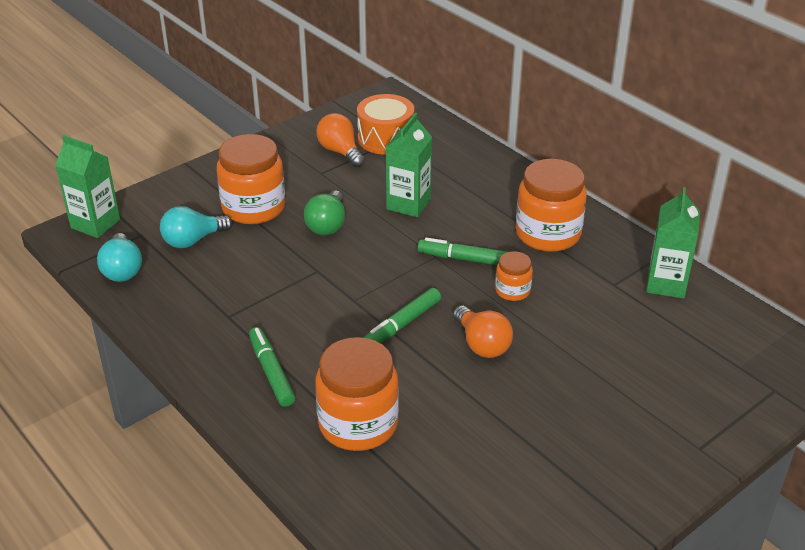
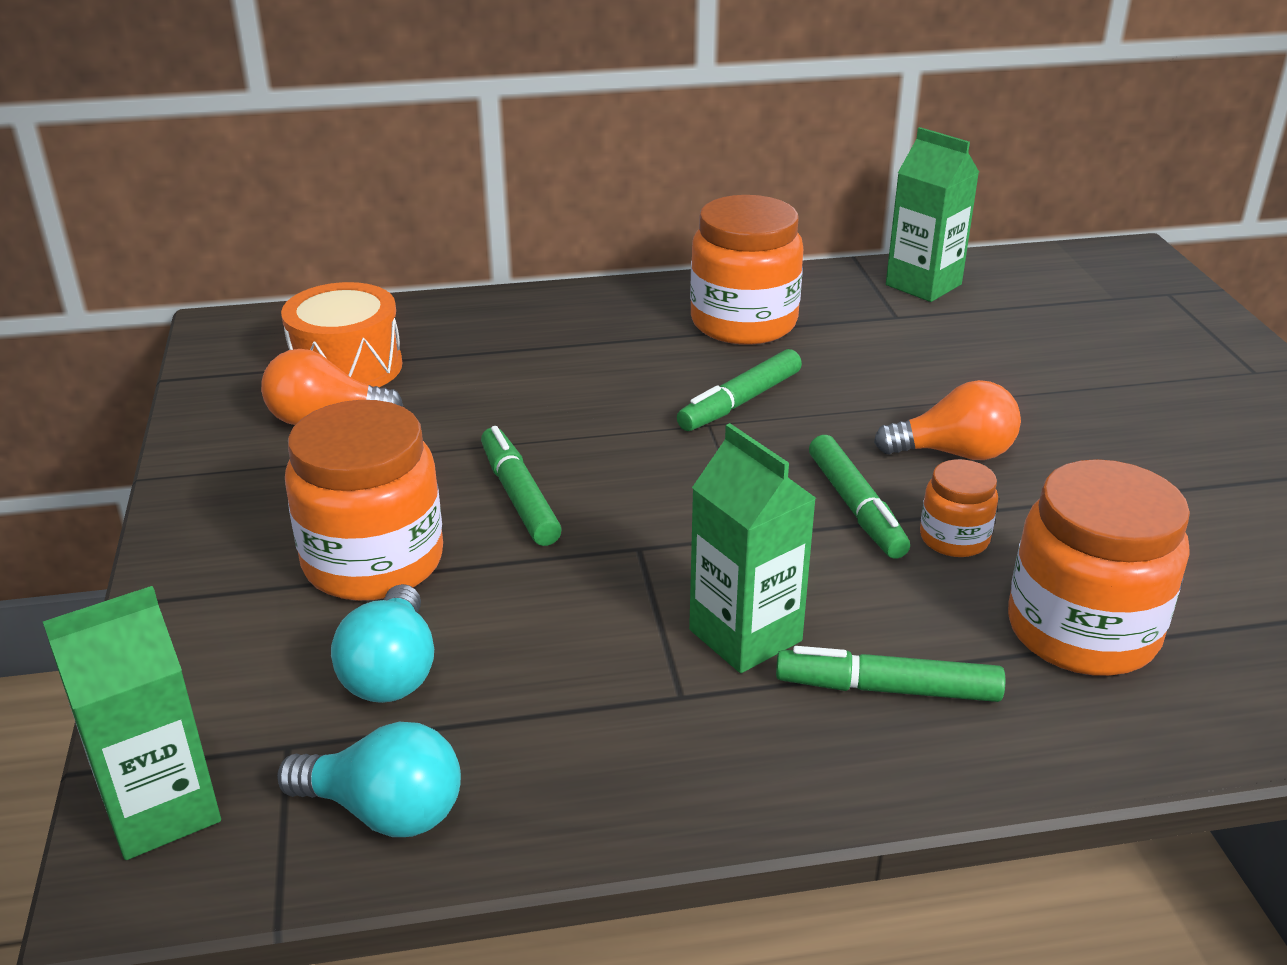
camera: 60 degrees left, 5 degrees down
green light bulb [304,190,345,235] -> green marker [481,426,562,546]
green carton [386,113,432,217] -> green carton moved to [689,423,816,673]
orange jar [495,251,533,301] -> orange jar moved to [920,459,998,557]

